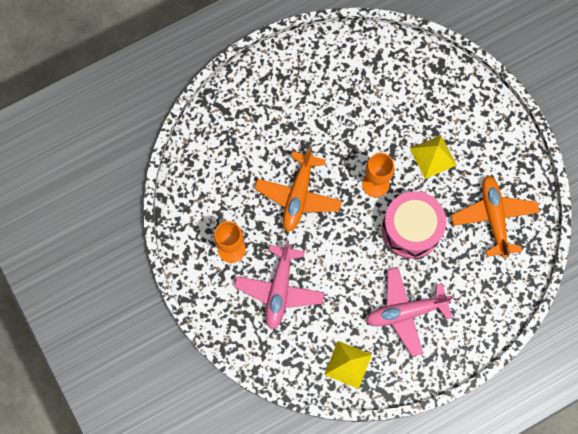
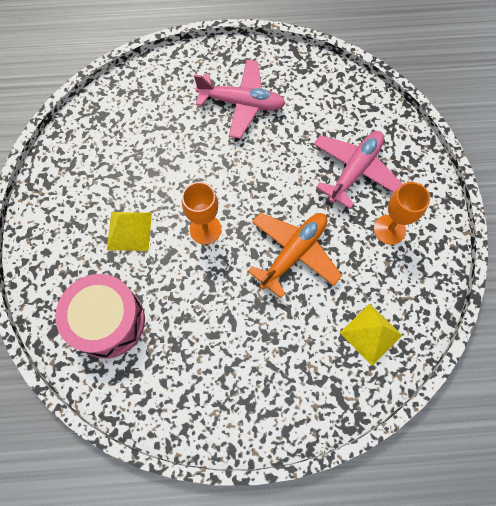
camera: 155 degrees left, 5 degrees down
yellow pyramid [324,341,372,389] -> yellow pyramid moved to [340,304,402,366]
pink drum [382,191,446,259] -> pink drum moved to [55,274,145,359]
orange plane [451,175,540,258] -> none

